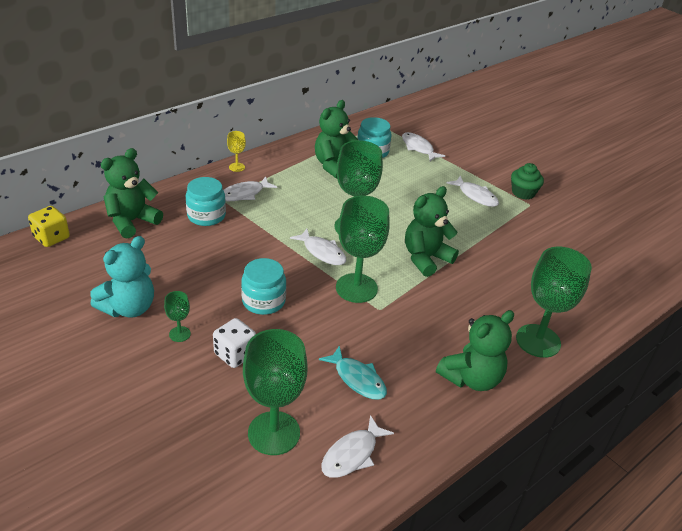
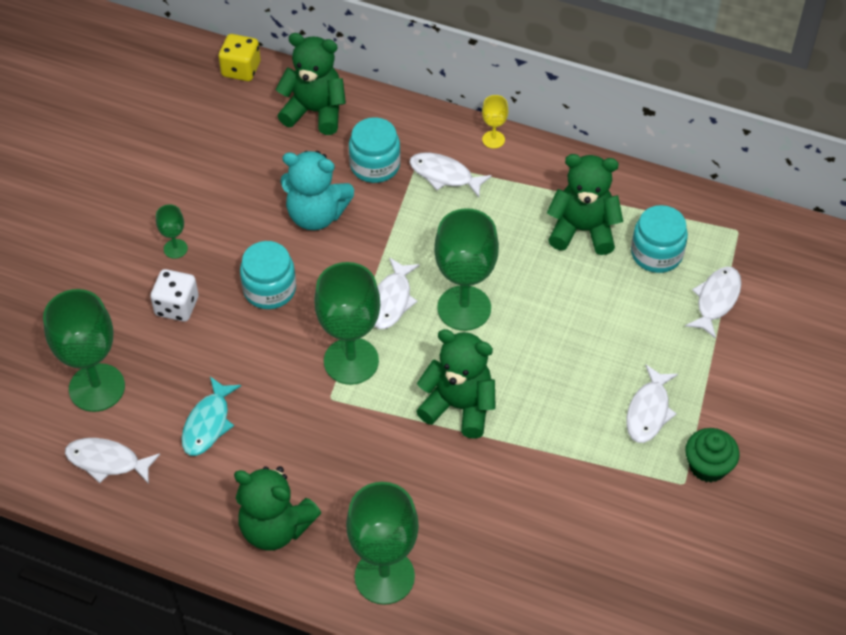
camera: 65 degrees right, 15 degrees up
turquoise teddy bear [90,236,154,318] -> turquoise teddy bear moved to [281,151,354,230]

